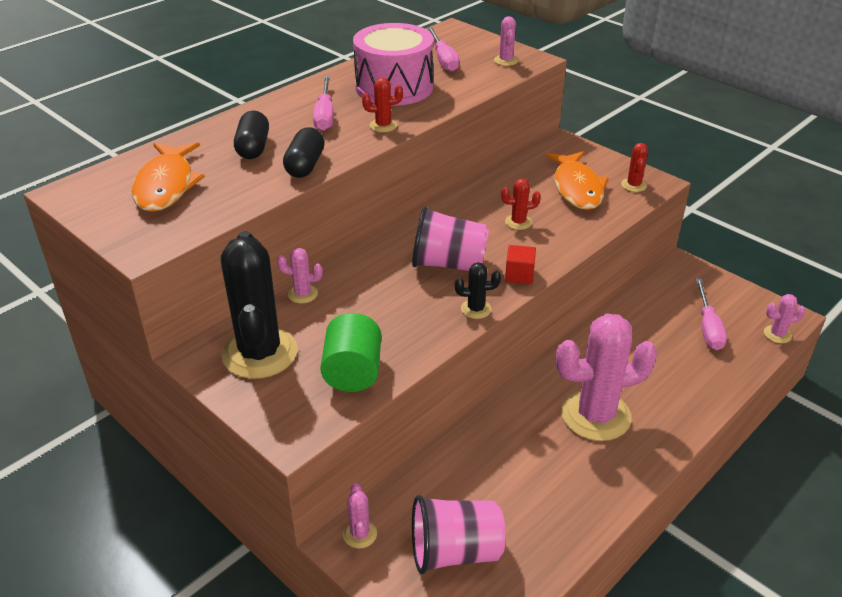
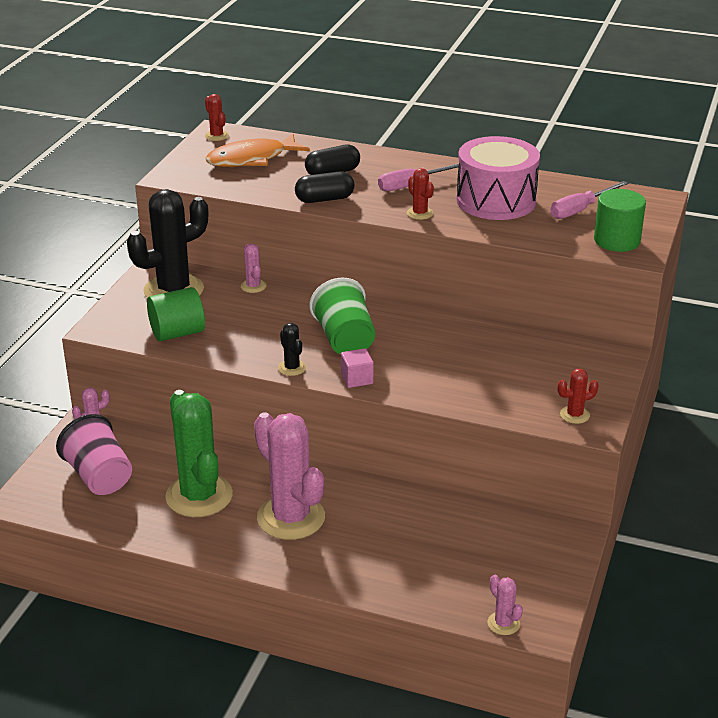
camera: 65 degrees right, 5 degrees down
pink cup [412,206,489,271] -> green cup [309,278,375,355]
pink cactus [494,16,518,66] -> green cylinder [594,189,646,252]
red cactus [501,179,541,230] -> red cactus moved to [205,94,229,141]
red cube [505,245,536,284] -> pink cube [341,348,374,388]
orange fish [546,151,609,210] -> none
pink screwdriver [696,278,727,350] -> none
none -> green cactus [165,390,233,517]

